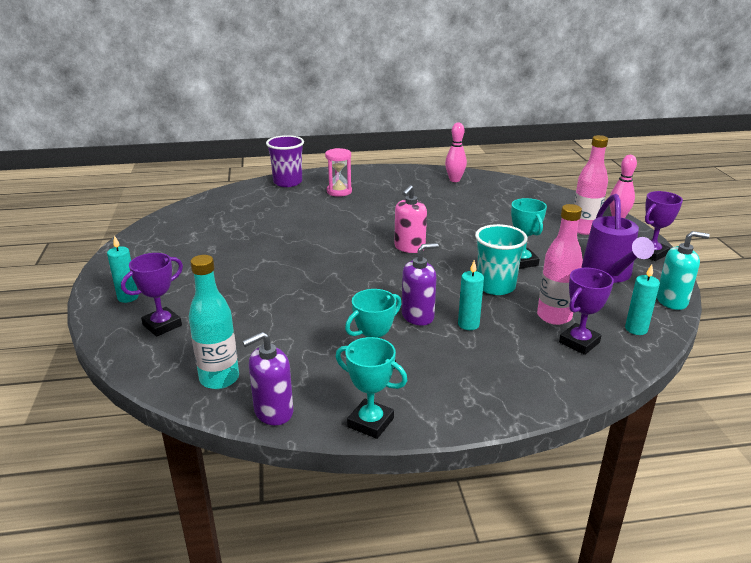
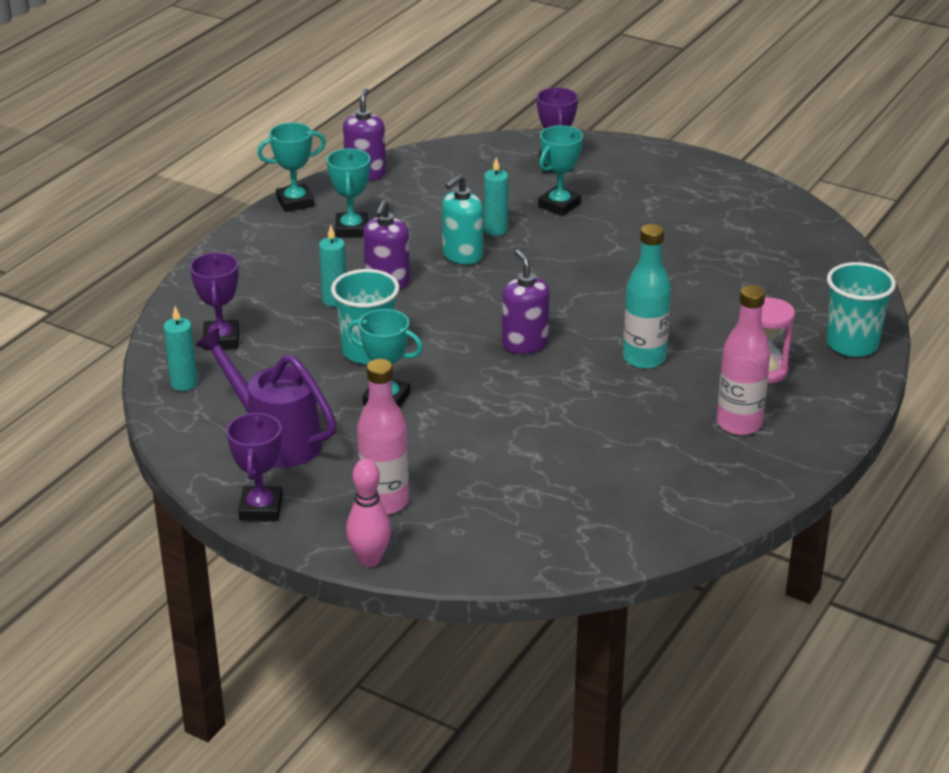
camera: 130 degrees right, 5 degrees up
turquoise candle [107,235,139,303] -> turquoise candle moved to [484,157,508,236]
turquoise bottle [189,255,239,389] -> turquoise bottle moved to [623,224,671,369]
purple cup [266,135,304,187] -> turquoise cup [826,262,896,357]
pink soap dispenser [394,185,427,253] -> purple soap dispenser [502,250,550,354]
pink bowling pin [445,122,467,182] -> none
pink bottle [537,204,583,325] -> pink bottle moved to [717,285,771,435]
turquoise soap dispenser [657,231,710,310] -> turquoise soap dispenser moved to [442,174,483,264]
none -> turquoise trophy [538,125,583,216]

